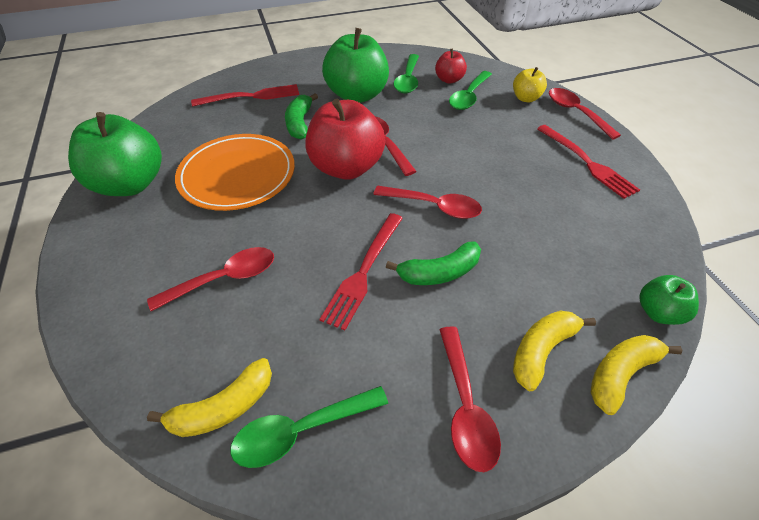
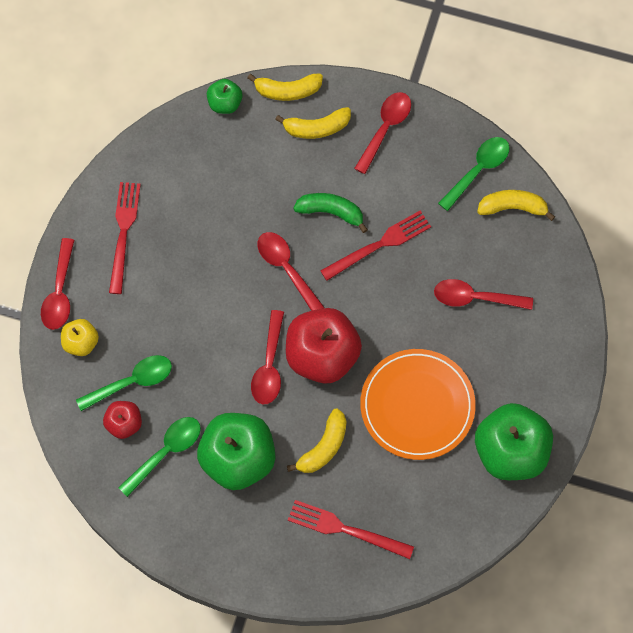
camera: 145 degrees left, 20 degrees up
green spoon [230,386,388,468] -> green spoon turned 60 degrees counterclockwise [438,137,510,211]
green banana [285,93,318,140] -> yellow banana [287,408,347,473]

